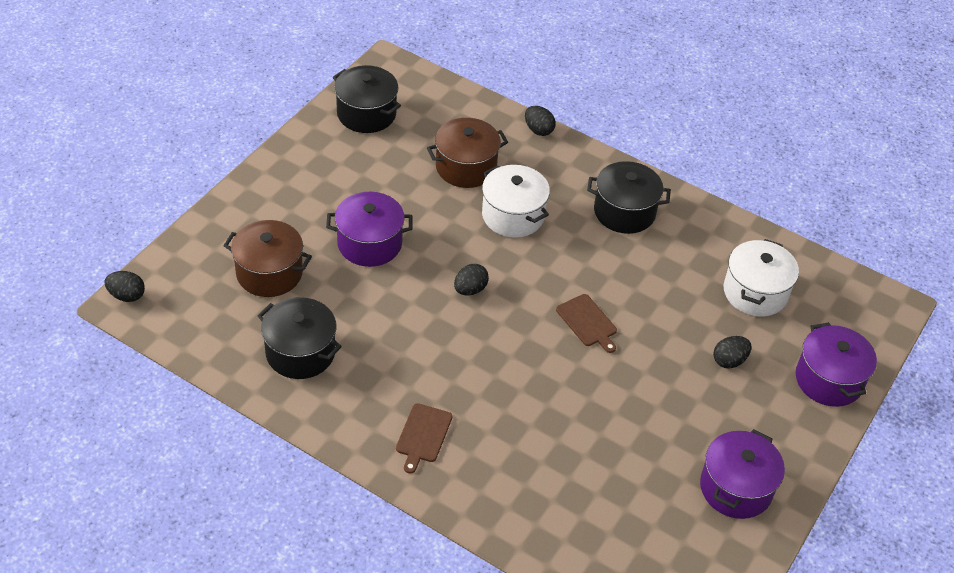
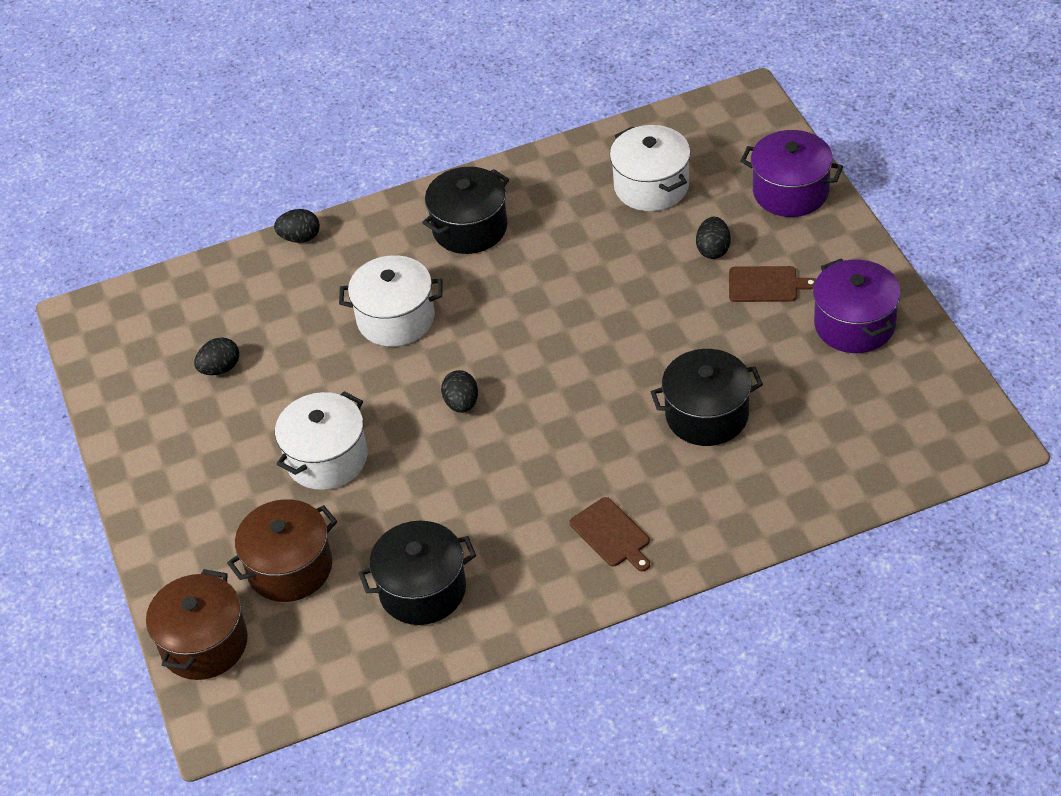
camera: 45 degrees left, 0 degrees up
black egg [105,271,145,302] -> black egg moved to [194,337,239,375]
purple pot [326,192,413,267] -> white pot [275,391,368,490]
black pot [332,65,401,133] -> black pot moved to [650,349,763,446]
brown pot [427,118,508,188] -> brown pot moved to [146,569,248,680]
brown cutting board [556,294,617,353] -> brown cutting board moved to [729,266,816,302]

